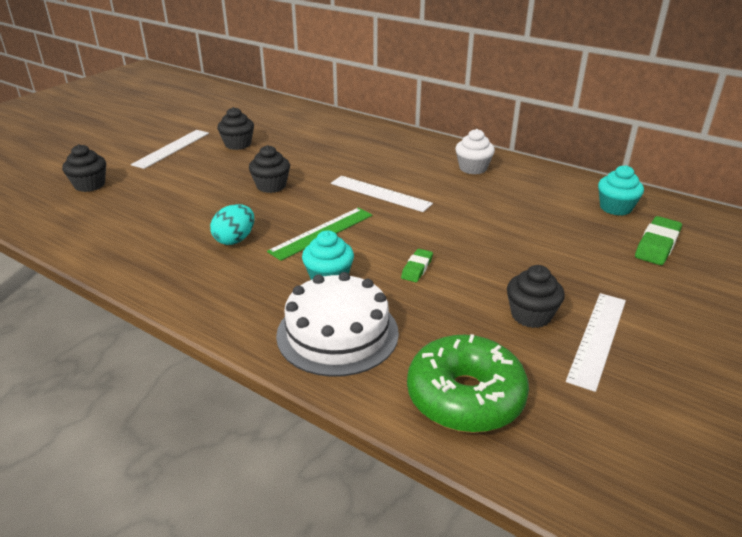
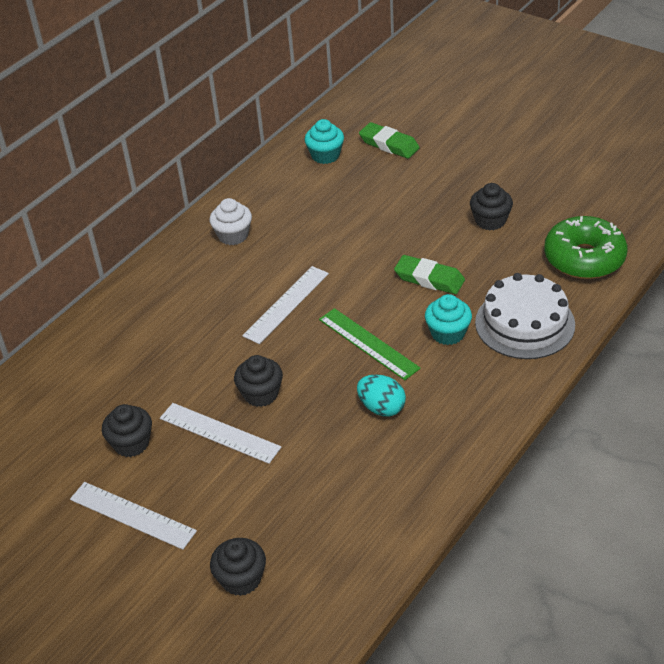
camera: 85 degrees left, 10 degrees up
green eraser [401,249,433,282] -> green eraser [394,255,465,294], size x1.64
white ruler [566,293,626,392] -> white ruler moved to [160,403,281,464]

